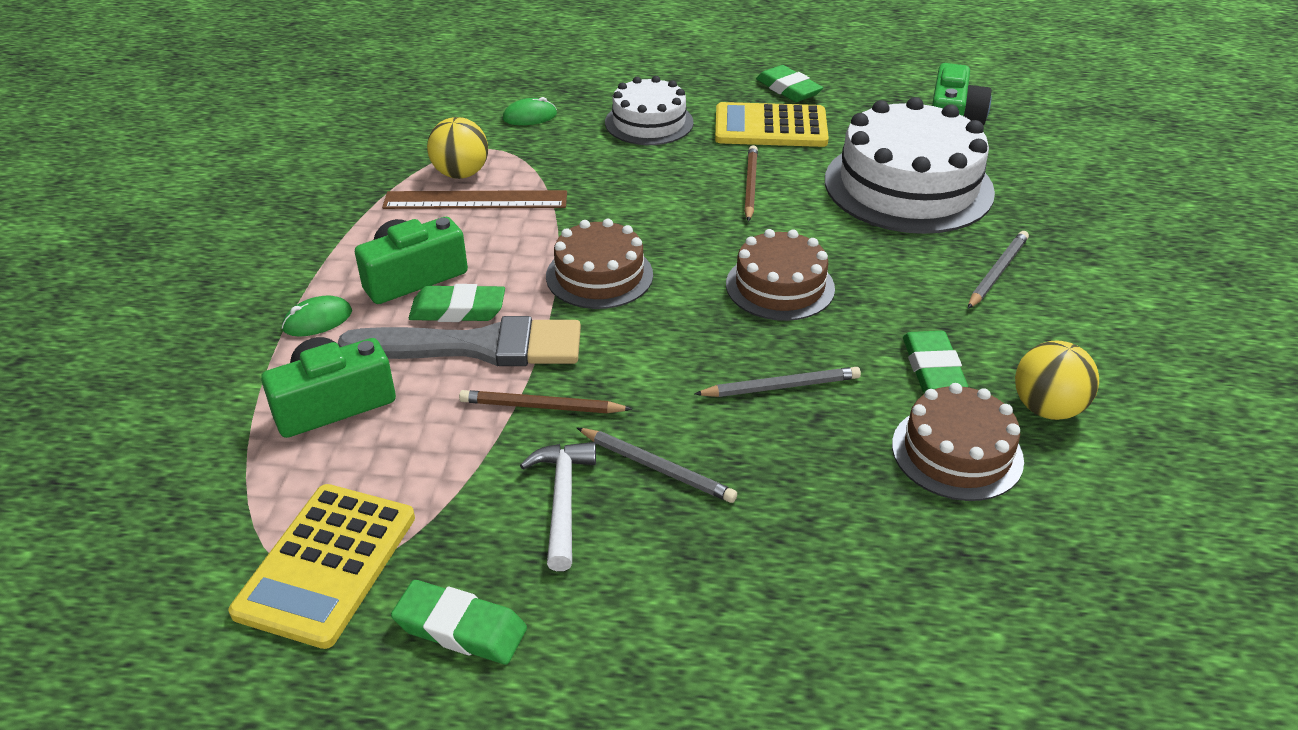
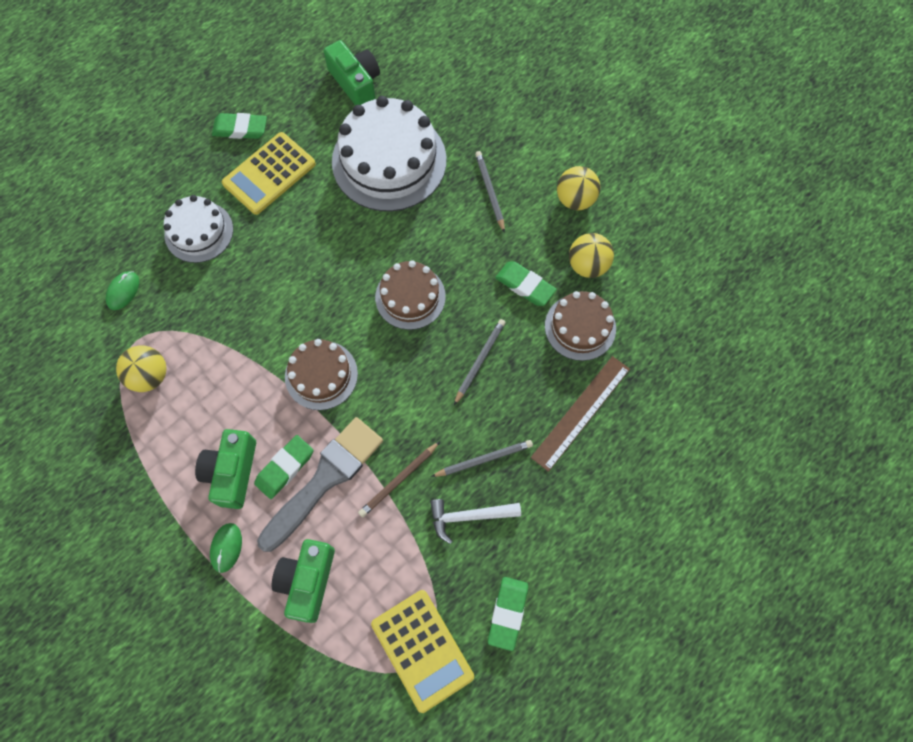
camera: 50 degrees left, 30 degrees up
brown ruler [382,190,567,209] -> brown ruler moved to [531,356,630,472]
green eraser [391,580,527,665] -> green eraser turned 45 degrees counterclockwise [488,577,528,651]
white hammer [520,442,596,571] -> white hammer turned 45 degrees counterclockwise [430,499,521,544]
brown pencil [744,145,758,222] -> none
none -> yellow ball [557,166,600,210]

